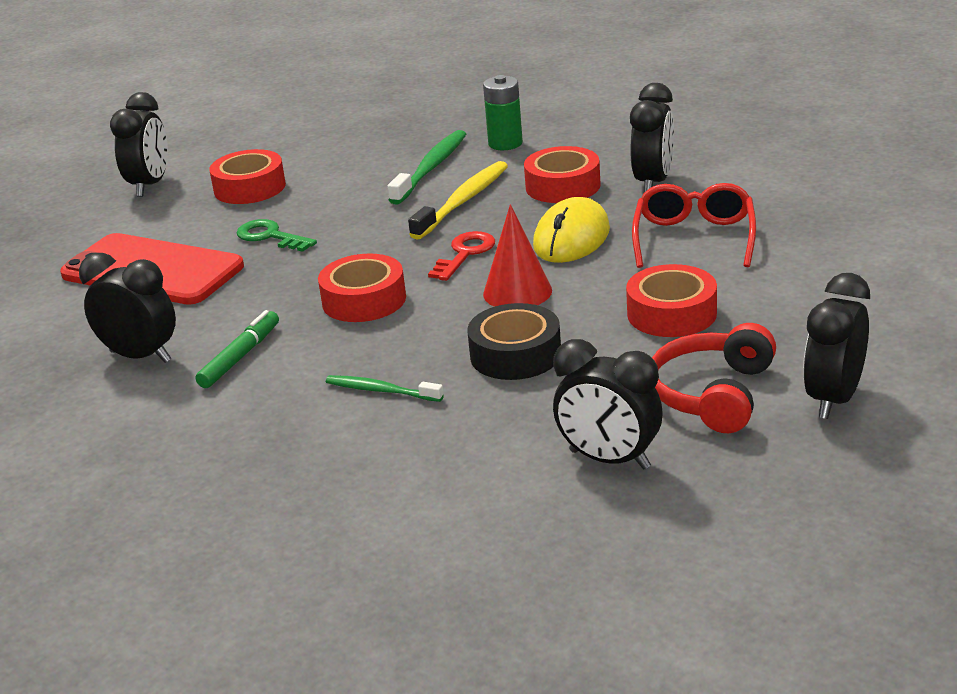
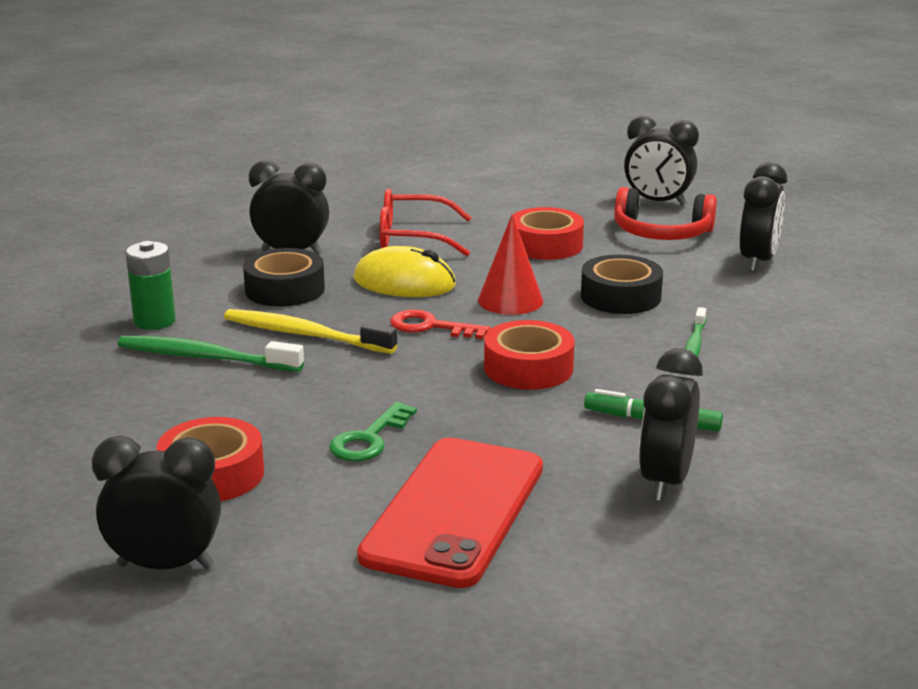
camera: 100 degrees left, 5 degrees down
red tape [524,146,601,203] -> black tape [243,248,325,306]

